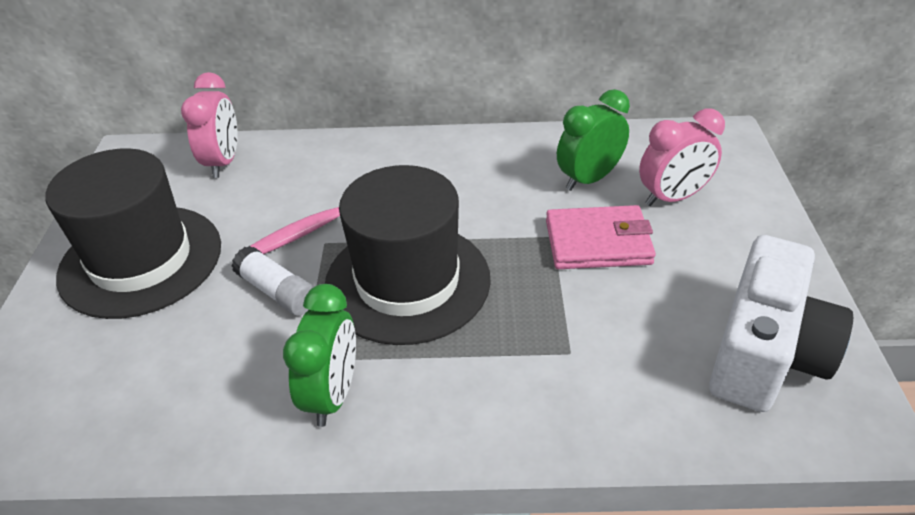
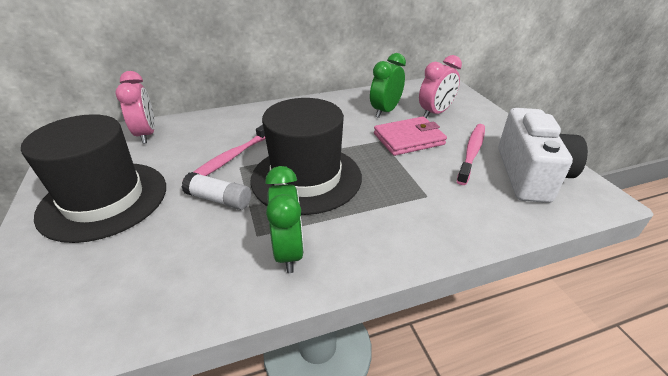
camera: 20 degrees left, 5 degrees down
none -> pink toothbrush [457,124,485,185]

